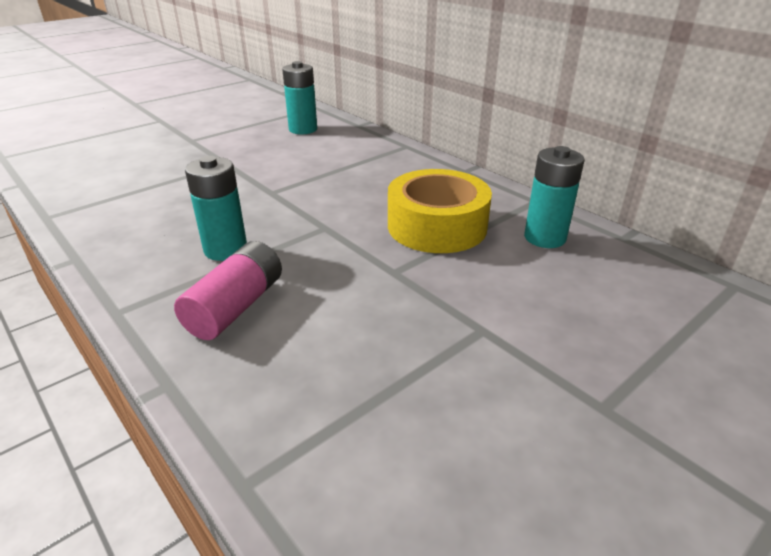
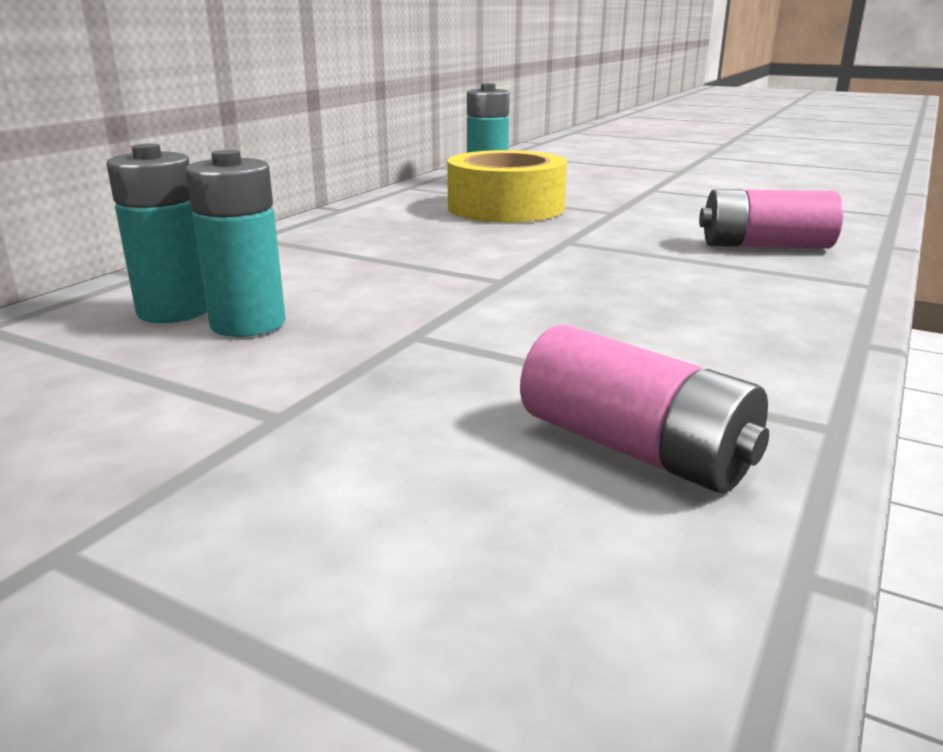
camera: 110 degrees left, 10 degrees down
turquoise battery [185,156,247,261] -> turquoise battery moved to [186,150,286,337]
none -> pink battery [520,325,769,493]

